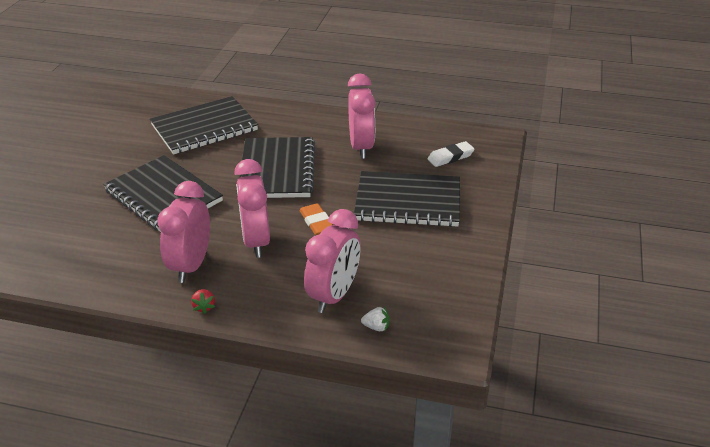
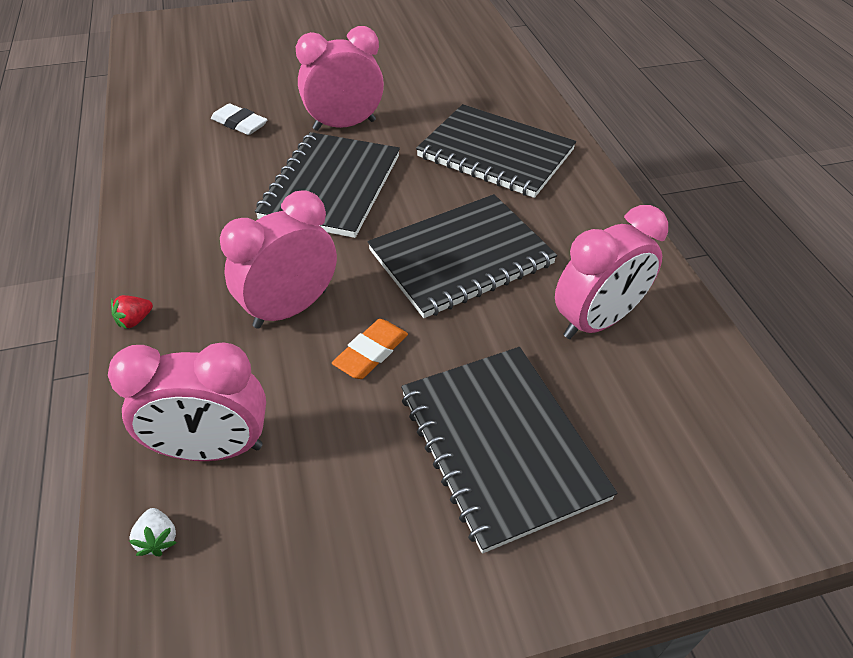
camera: 60 degrees right, 10 degrees up
pink clock [157,181,210,283] -> pink clock moved to [296,26,384,131]
white eraser [427,141,475,167] -> white eraser moved to [211,103,268,135]

